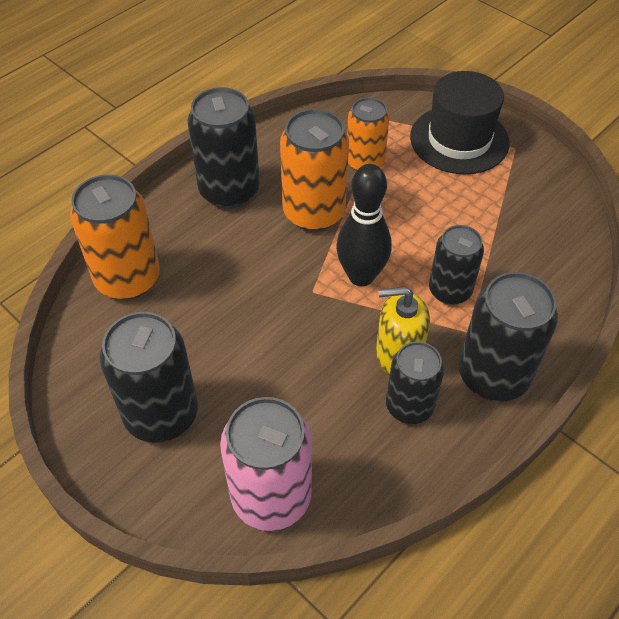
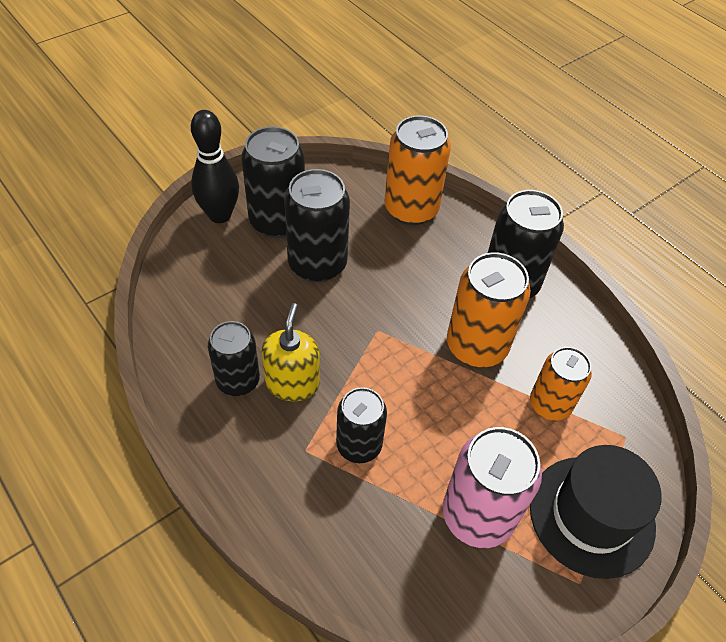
camera: 95 degrees right, 0 degrees up
pink can [220,397,312,531] -> pink can moved to [443,427,542,548]
black bowling pin [336,164,392,286] -> black bowling pin moved to [191,110,239,223]
black can [459,272,558,401] -> black can moved to [284,169,350,283]

